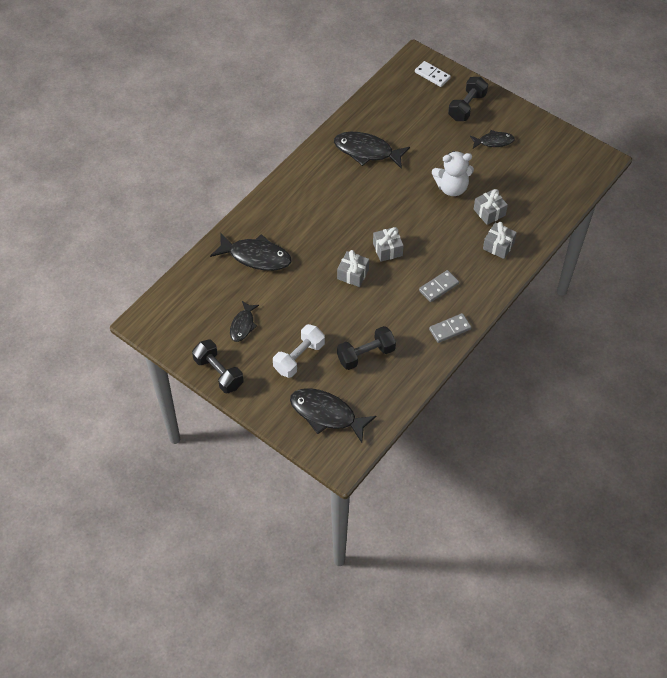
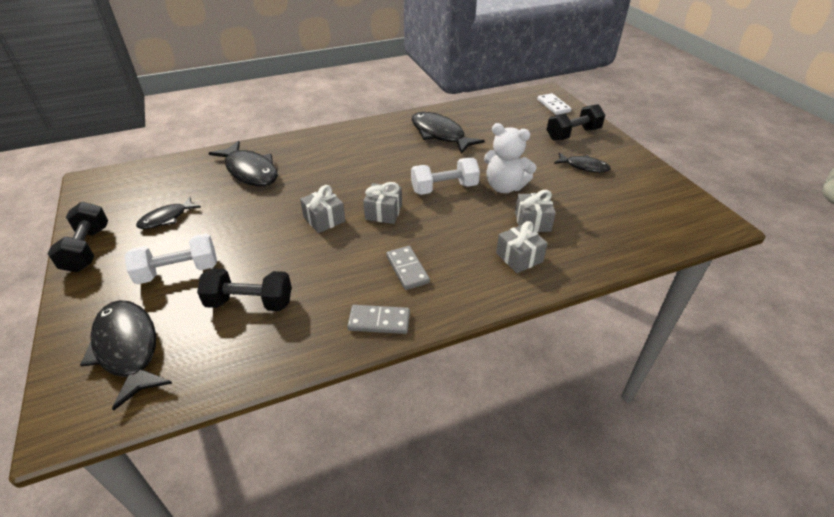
camera: 30 degrees right, 15 degrees down
grey domino [419,270,459,302] -> grey domino turned 75 degrees clockwise [386,246,430,290]
none -> white dumbbell [411,158,480,195]

